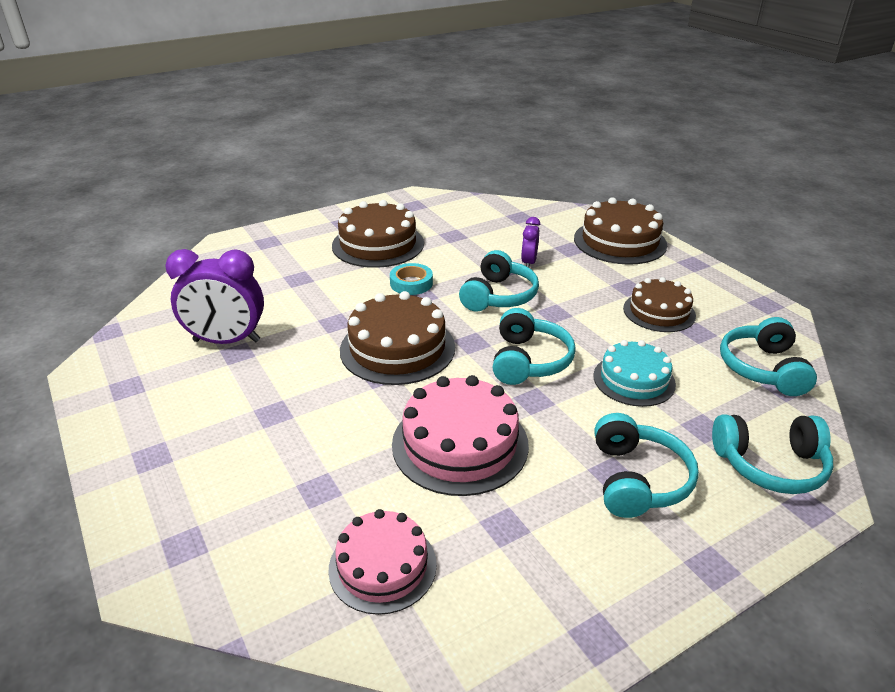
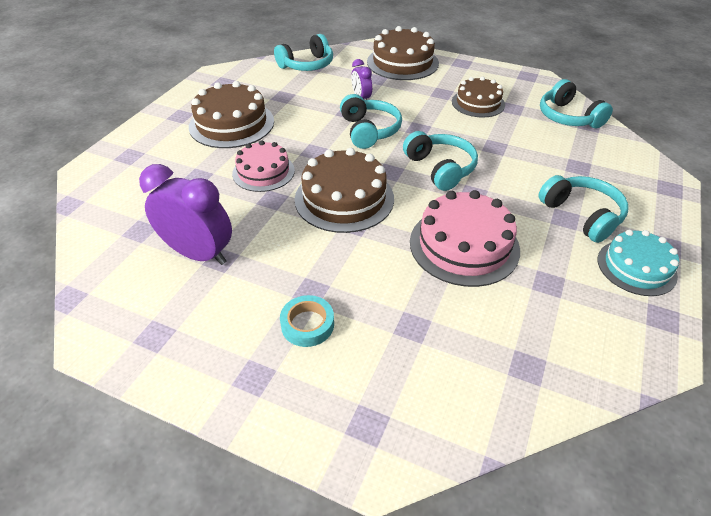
camera: 35 degrees left, 10 degrees up
purple clock [165,249,264,344] -> purple clock turned 120 degrees counterclockwise [139,164,232,265]
pink cake [328,509,437,615] -> pink cake moved to [232,140,295,192]
turquoise tape [390,263,433,295] -> turquoise tape moved to [280,295,334,347]
turquoise cake [593,340,676,407] -> turquoise cake moved to [598,230,679,296]
turquoise headphones [712,414,833,494] -> turquoise headphones moved to [274,34,333,71]

